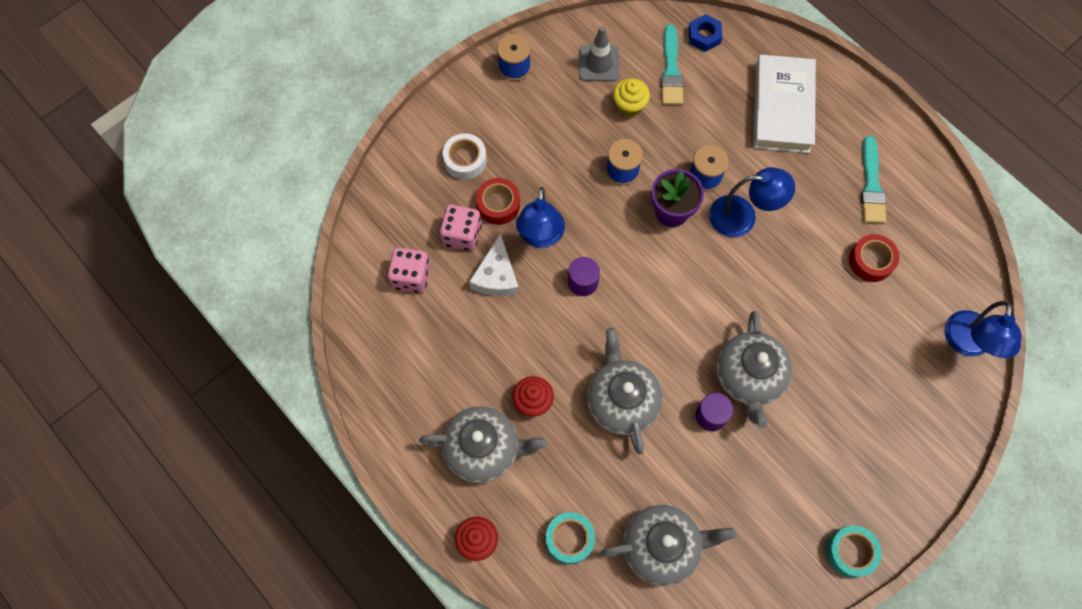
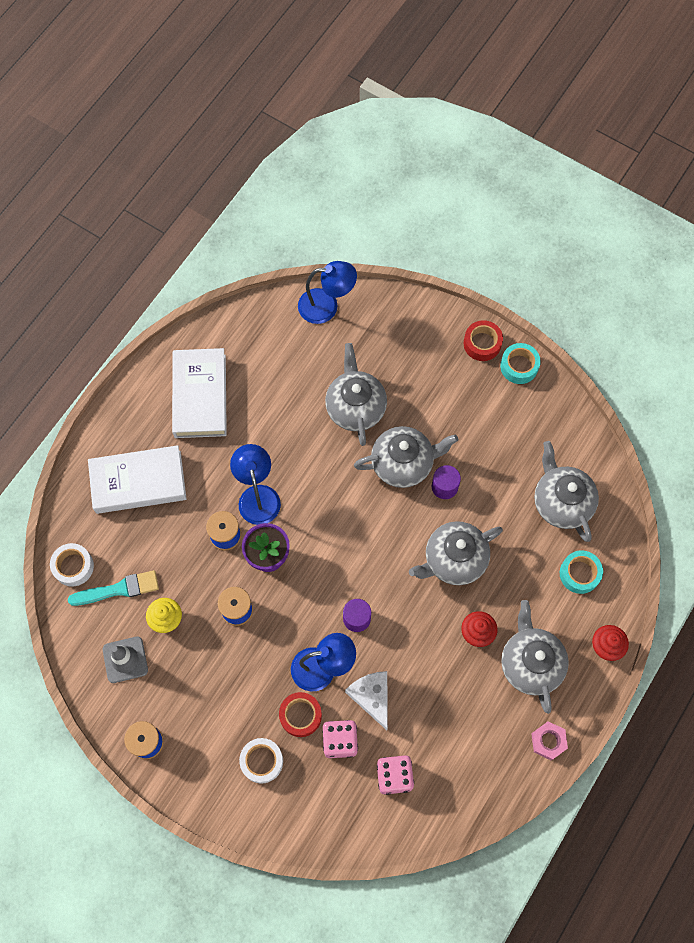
camera: 105 degrees left, 0 degrees up
white cheese [469,233,519,296] -> white cheese turned 105 degrees counterclockwise [345,671,388,730]
blue nut [689,14,722,52] -> white tape [50,543,94,587]
red tape [849,234,899,282] -> red tape moved to [464,320,503,361]
turquoise brush [861,136,886,223] -> white book [172,348,227,438]
none -> grey teapot [325,343,387,446]
none -> pink nut [531,722,568,760]

